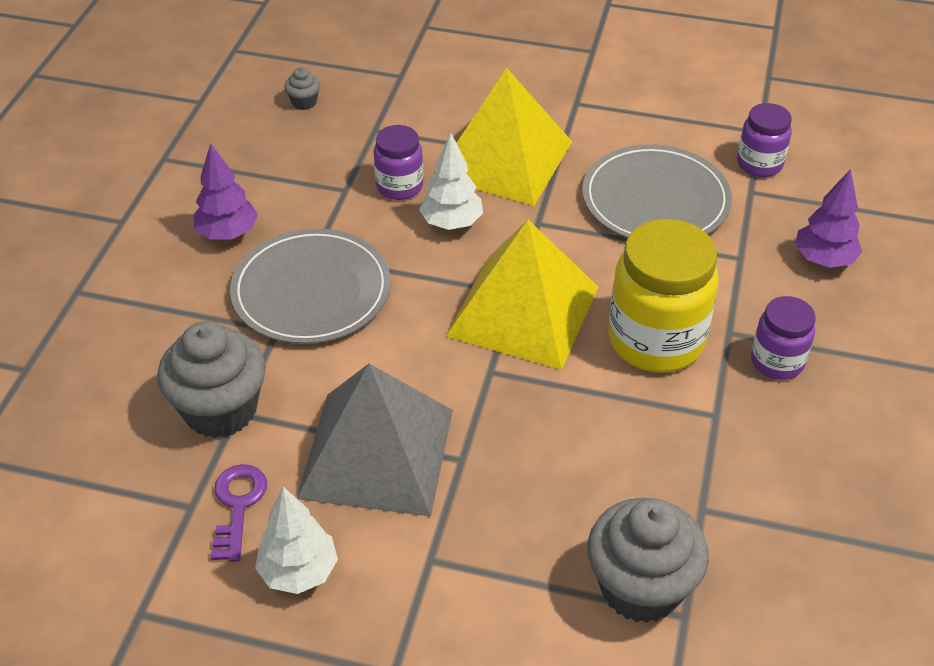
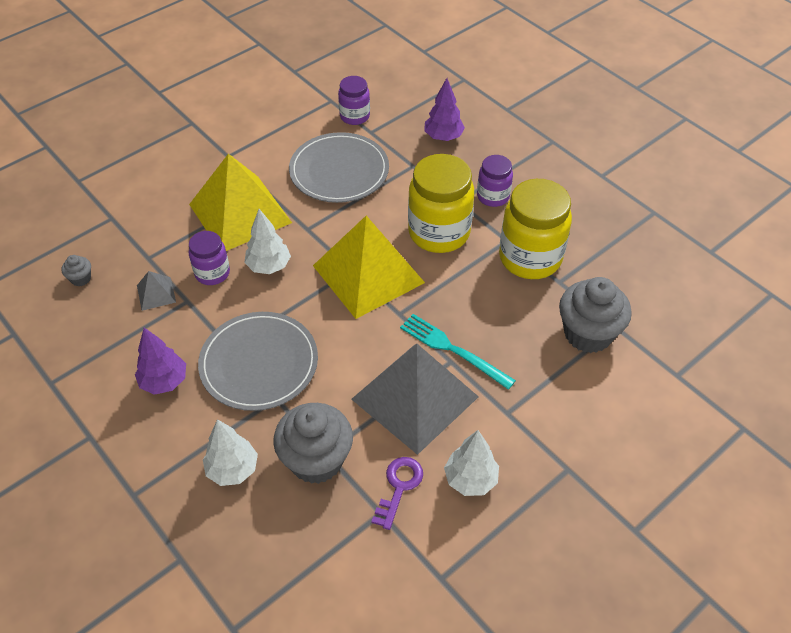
camera: 55 degrees left, 5 degrees up
purple key [211,464,267,562] -> purple key turned 75 degrees clockwise [371,457,423,530]
none -> grey pyramid [137,271,176,311]
none -> white tree [203,419,258,486]
none -> turquoise fork [400,314,516,390]
none -> yellow jar [499,179,572,279]

